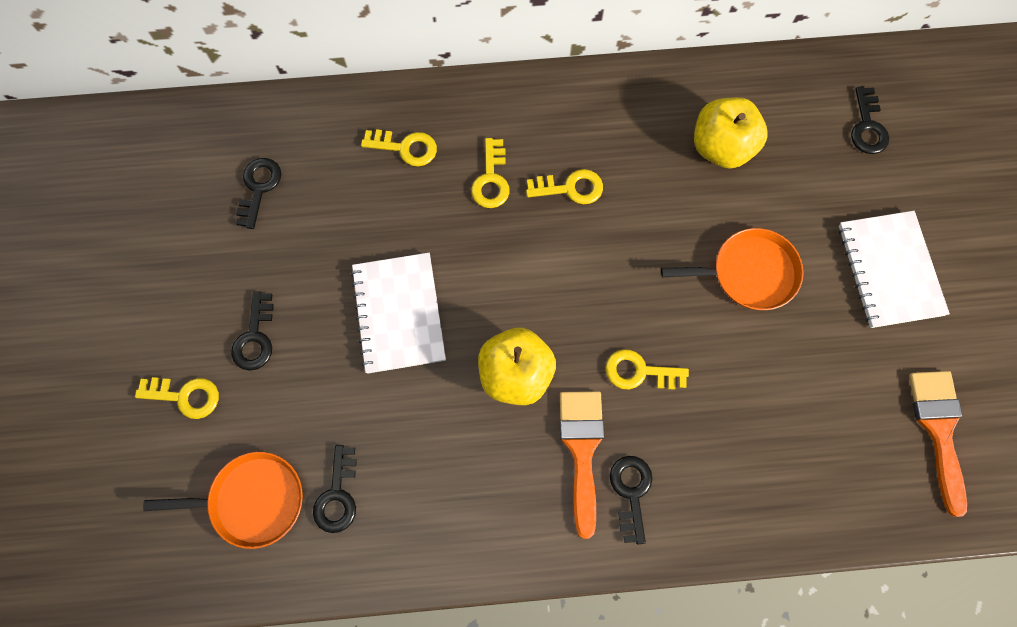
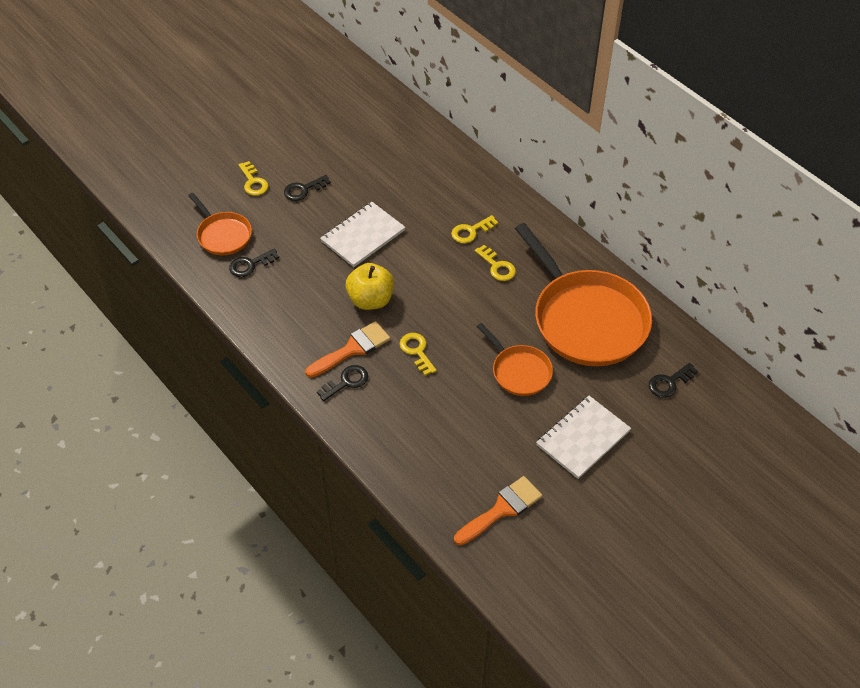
camera: 55 degrees right, 20 degrees down
black key [236,158,281,229] -> none
yellow key [361,129,437,167] -> none
yellow apple [694,97,768,169] -> orange pan [515,223,652,366]

